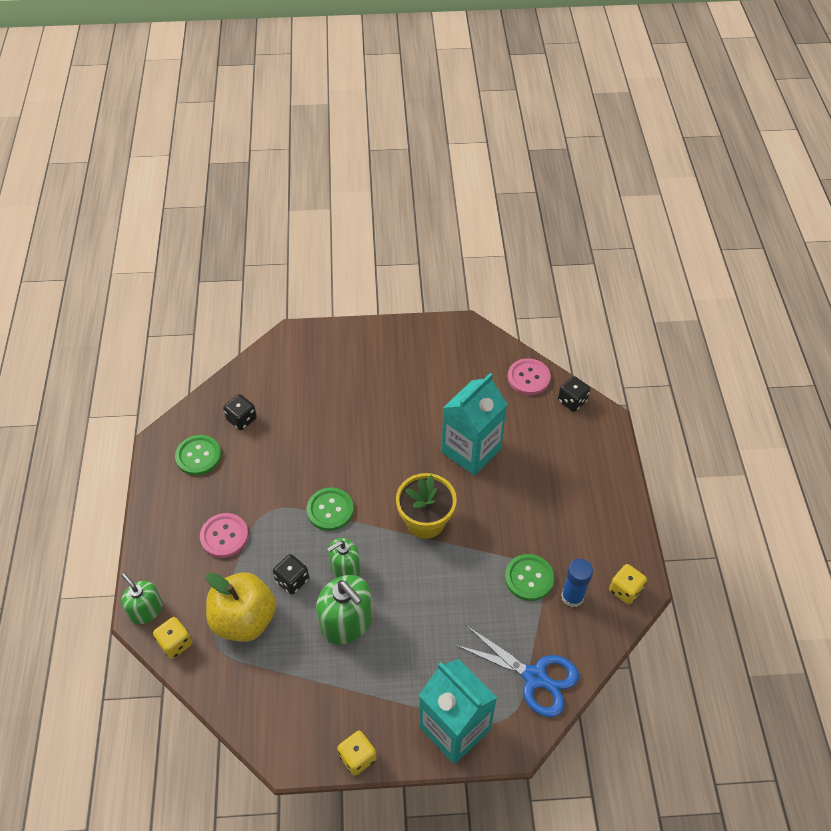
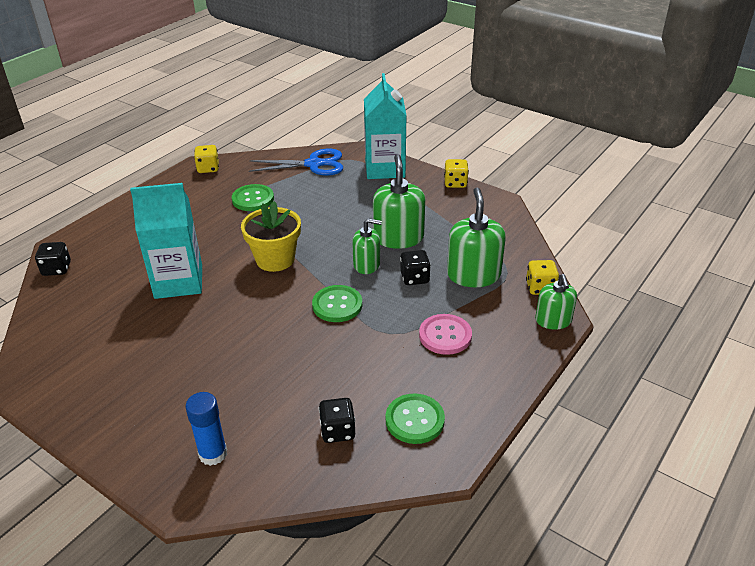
camera: 140 degrees left, 15 degrees down
yellow apple [206,572,276,642] -> green soap dispenser [447,188,506,287]
blue scissors [455,625,579,717] -> blue scissors turned 105 degrees clockwise [249,148,343,176]
pink button [508,358,551,395] -> none
blue glue stick [561,559,593,607] -> blue glue stick moved to [185,392,227,466]

